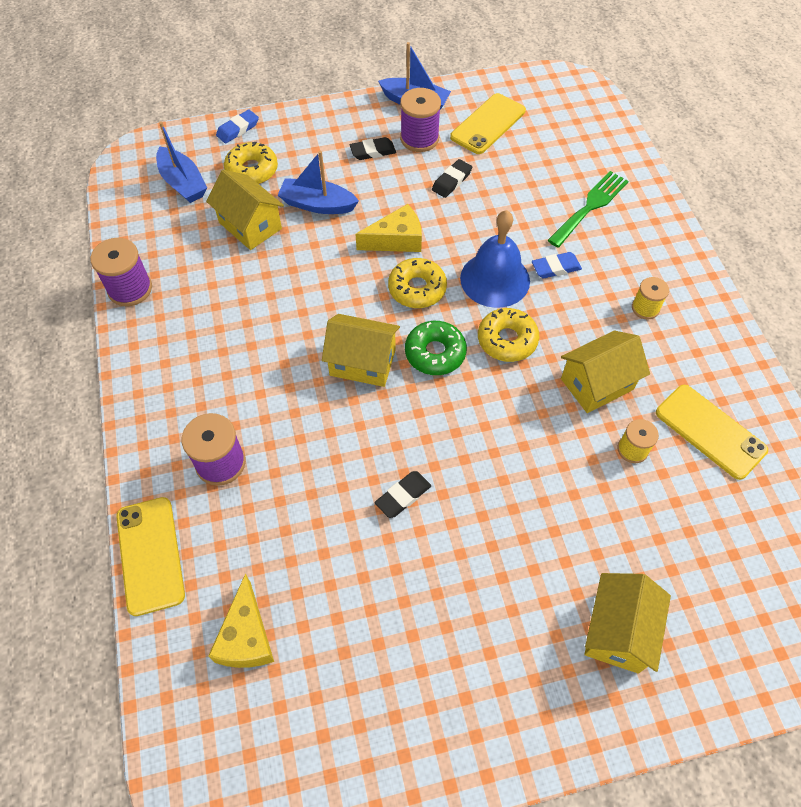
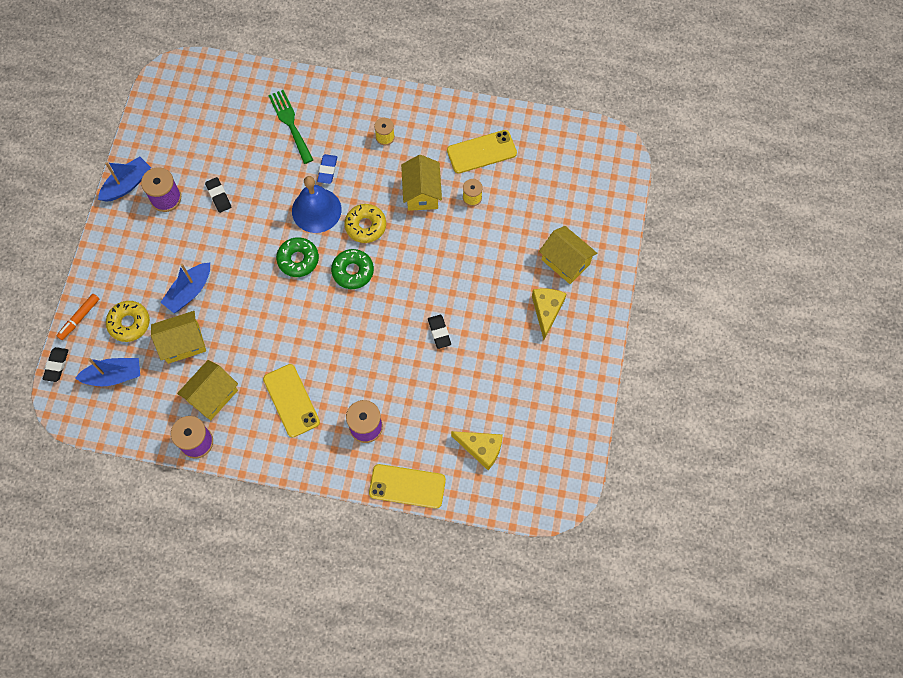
camera: 65 degrees left, 10 degrees up
blue eraser [216,109,259,143] -> orange marker [57,294,99,340]
yellow house [322,314,400,387] -> yellow house moved to [177,360,238,420]
black eraser [350,137,396,160] -> black eraser moved to [43,347,68,382]
yellow cheese [355,204,422,252] -> yellow cheese moved to [532,288,567,340]
yellow donut [388,258,447,308] -> green donut [276,237,319,277]
yellow phone [450,93,526,154] -> yellow phone moved to [263,364,320,437]

